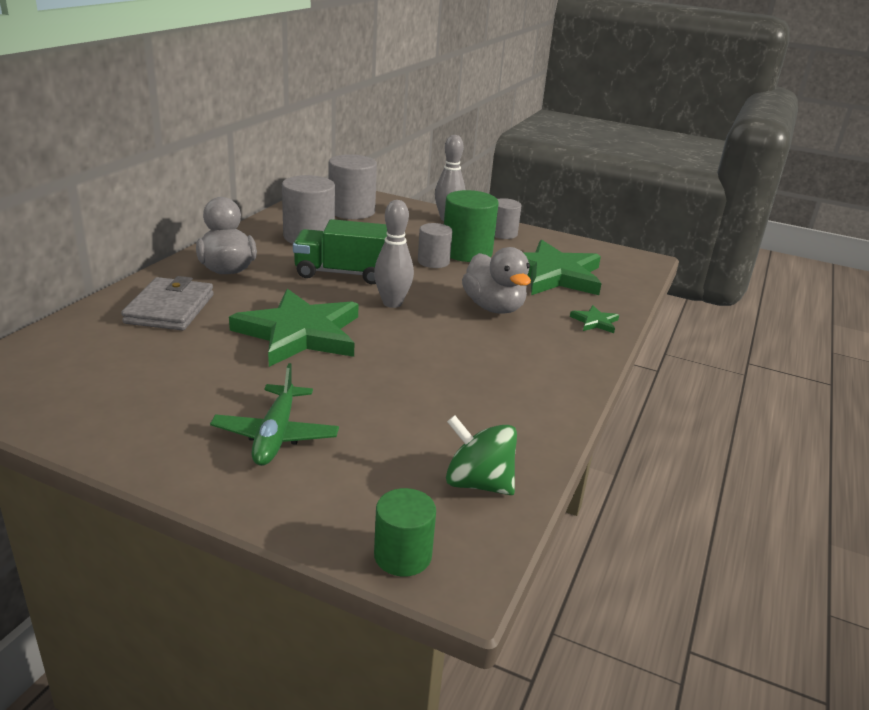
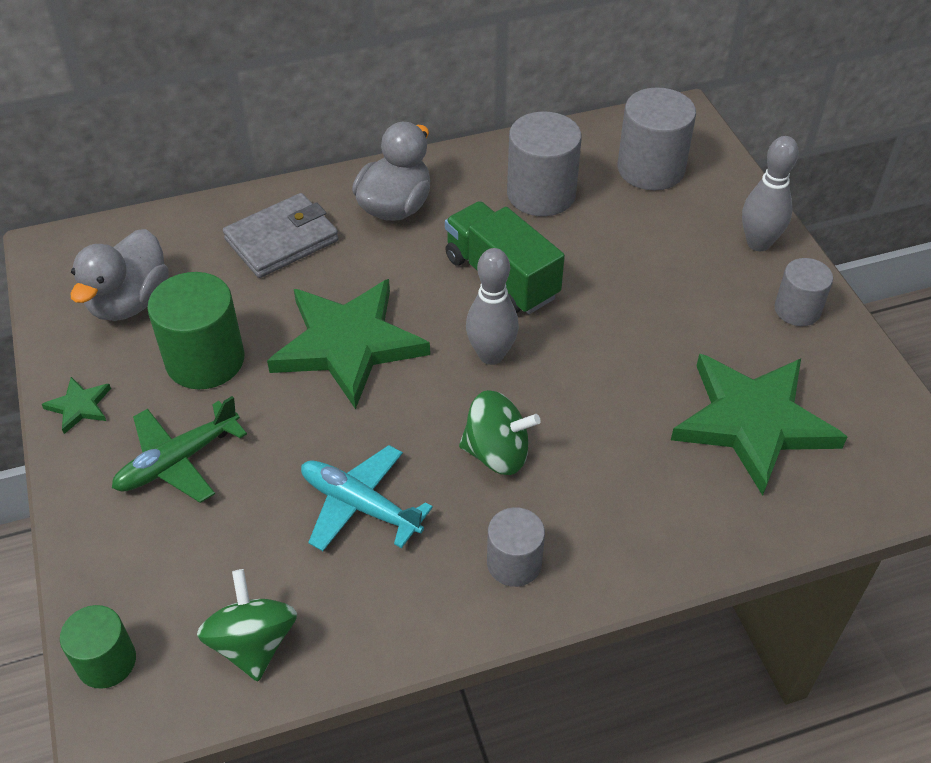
camera: 50 degrees right, 20 degrees up
grey cylinder [418,223,452,268] -> grey cylinder moved to [487,507,545,587]
green cylinder [444,190,499,262] -> green cylinder moved to [147,272,245,389]
grey duck [462,247,531,314] -> grey duck moved to [70,229,169,321]
green star [570,305,619,333] -> green star moved to [42,377,111,434]
none -> turquoise plane [301,445,433,551]
none -> green spinning top [459,390,541,475]

